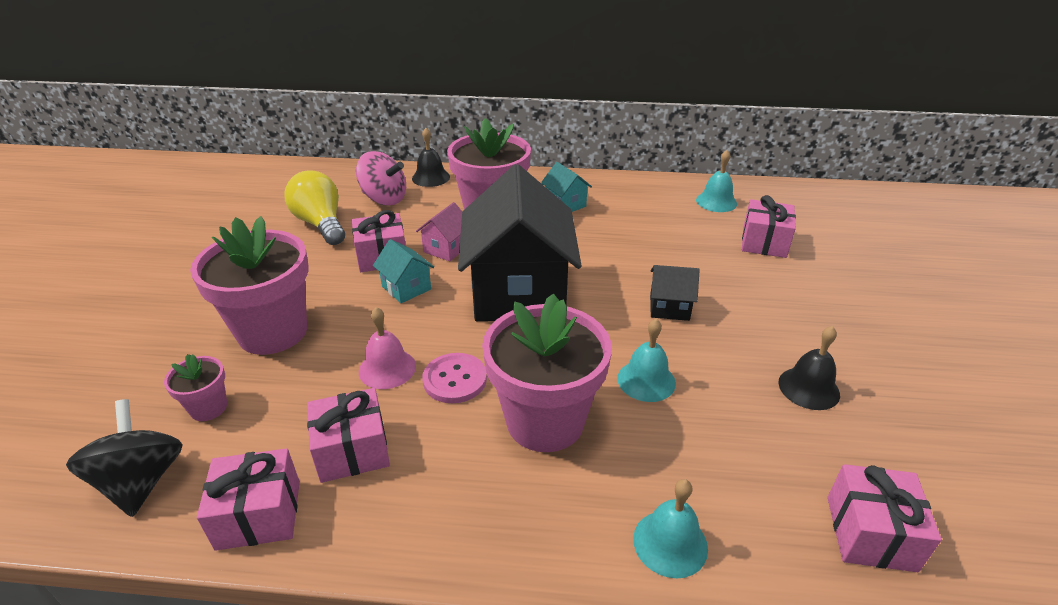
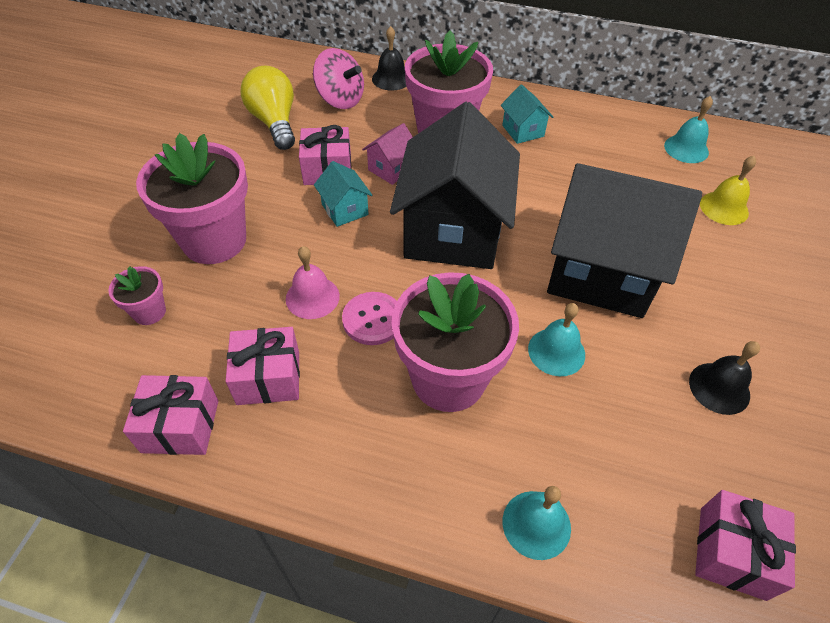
camera: 10 degrees right, 15 degrees up
black spinning top [66,399,183,517] -> none
black house [650,265,700,321] -> black house [547,163,702,318], size x2.41
pink gift [742,195,796,258] -> yellow bell [700,156,756,225]

